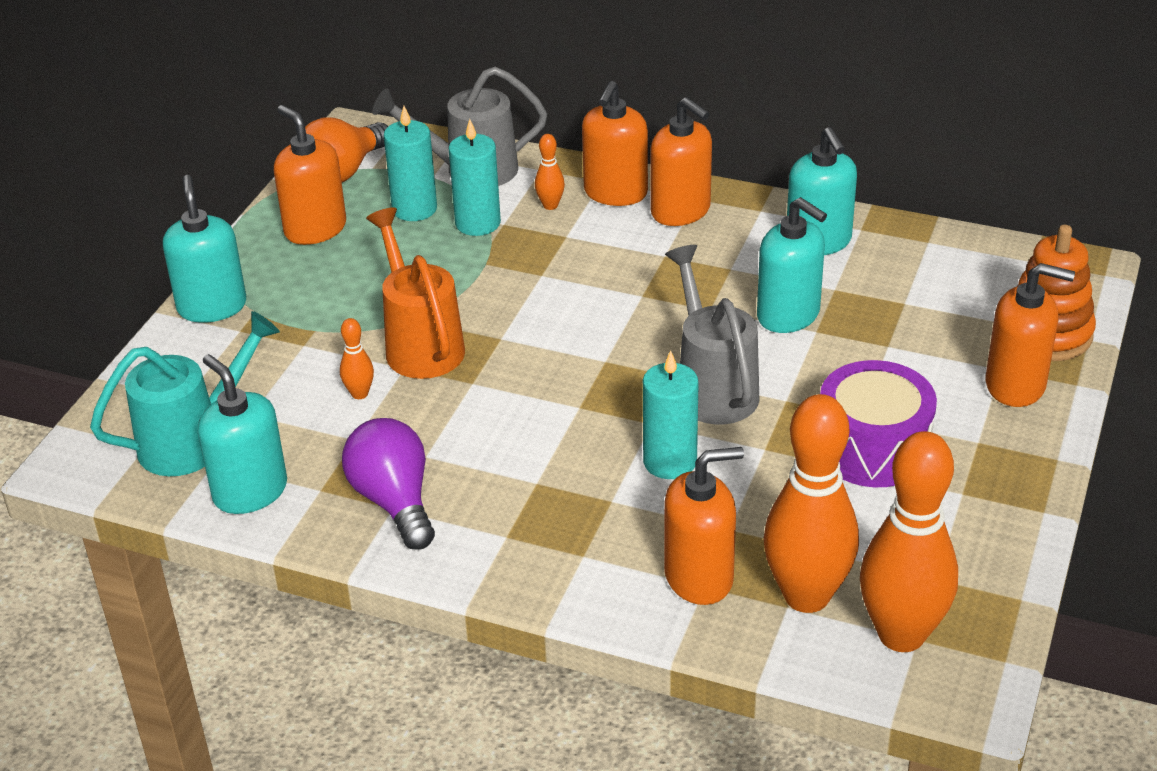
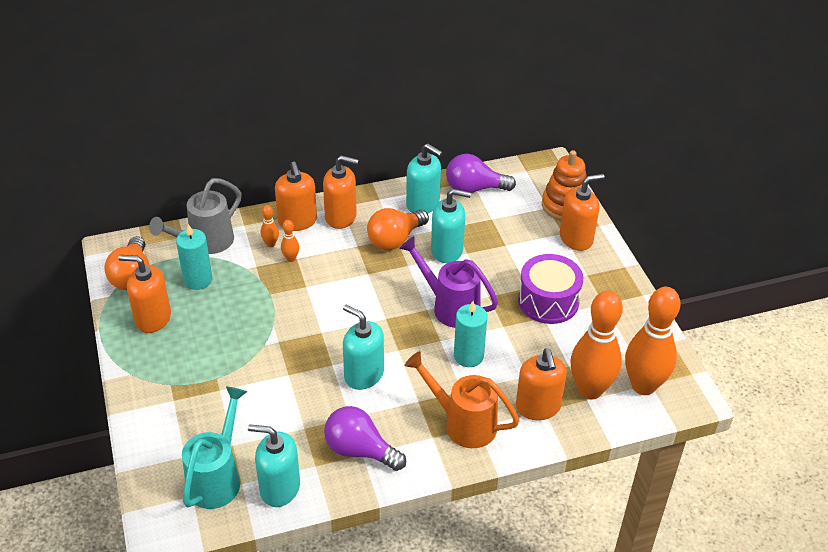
camera: 40 degrees left, 5 degrees up
turquoise soap dispenser [163,175,246,323] -> turquoise soap dispenser moved to [343,305,384,390]
orange bowling pin [340,318,374,399] -> orange bowling pin moved to [281,220,299,262]
orange watering can [366,208,465,379] -> orange watering can moved to [405,351,520,448]
turquoise candle [449,119,501,236] -> none
orange soap dispenser [664,447,744,605] -> orange soap dispenser turned 135 degrees clockwise [516,348,567,420]
grey watering can [665,245,759,424] -> purple watering can [399,236,498,328]
none -> orange light bulb [367,208,429,250]
none -> purple light bulb [446,154,516,193]

